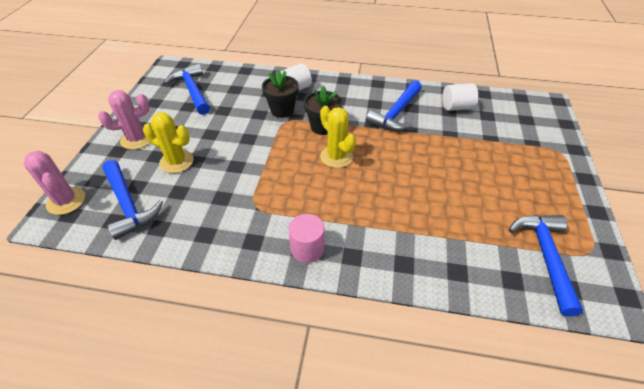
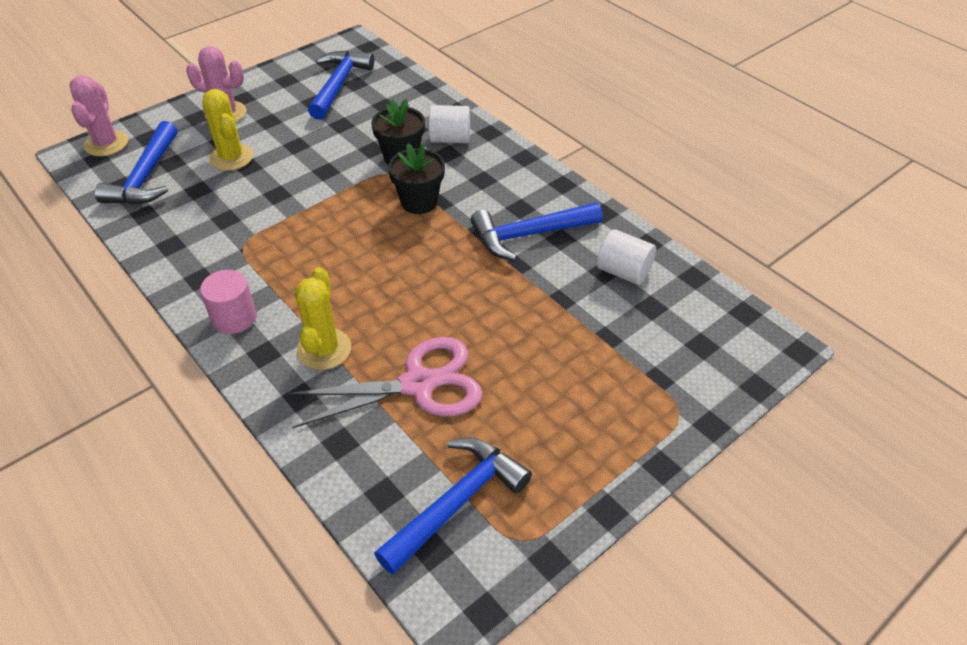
camera: 40 degrees right, 0 degrees up
yellow cactus [320,106,356,168] -> yellow cactus moved to [295,267,351,370]
none -> pink scissors [286,337,482,428]

